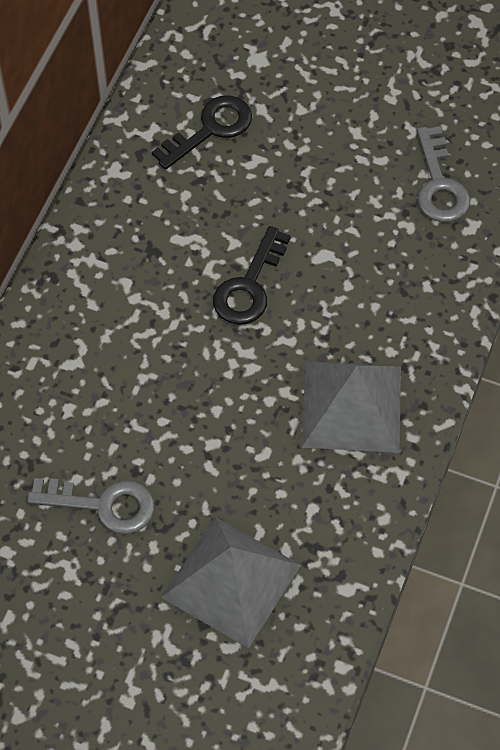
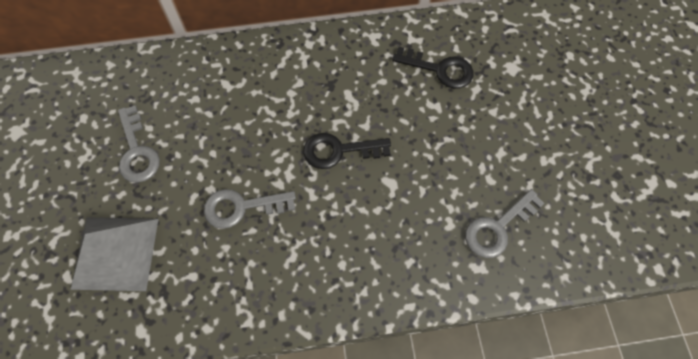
camera: 60 degrees right, 5 degrees up
grey pyramid [301,362,401,453] -> none
none -> grey key [204,189,296,229]

